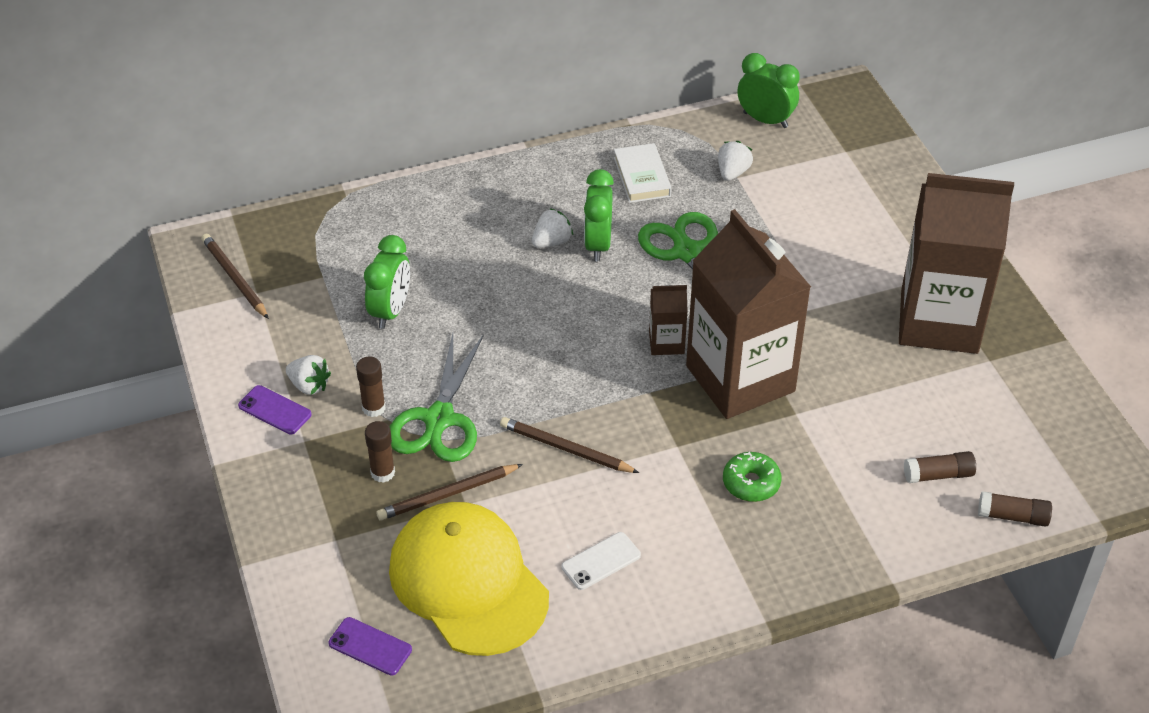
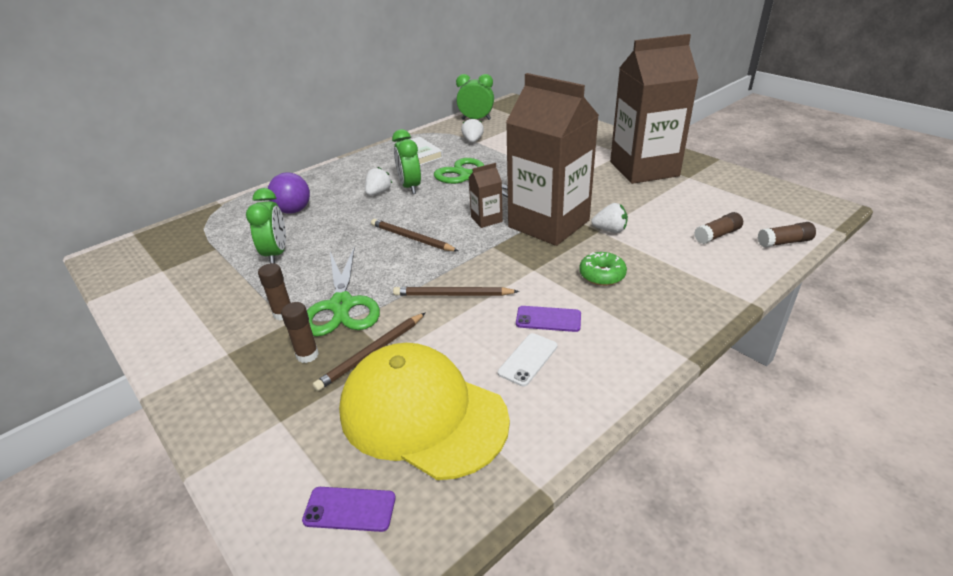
camera: 20 degrees left, 10 degrees down
brown pencil [201,233,269,319] -> brown pencil moved to [371,219,458,251]
purple phone [238,385,312,435] -> purple phone moved to [516,306,581,332]
white strawberry [286,355,331,395] -> white strawberry moved to [591,203,628,233]
none -> purple ball [268,173,310,214]

